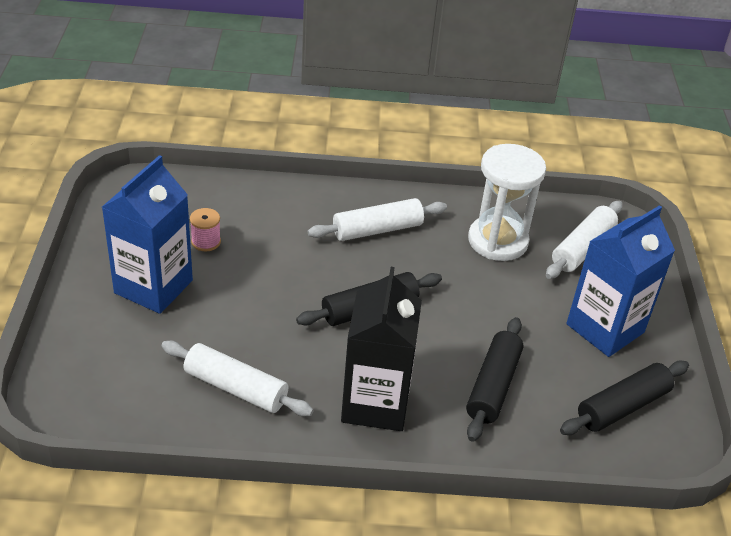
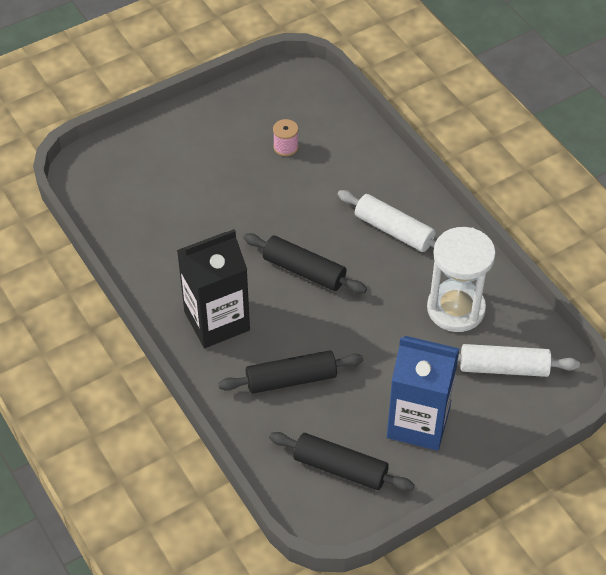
camera: 60 degrees right, 10 degrees up
blue carton [102,155,193,314] -> none
white rolling pin [162,341,314,416] -> none

